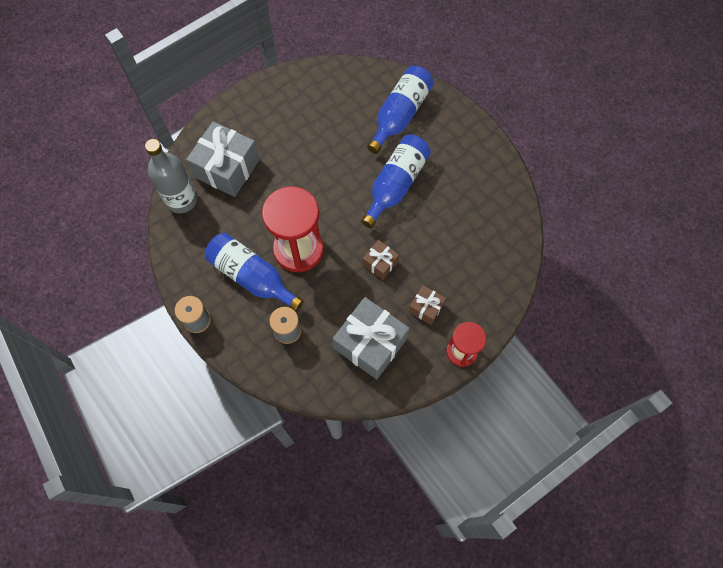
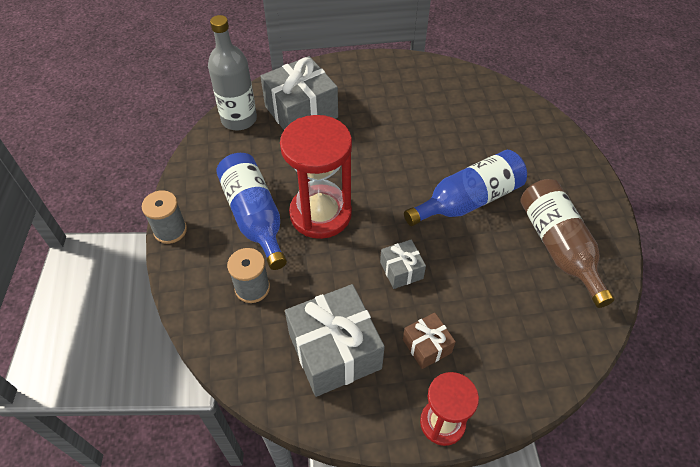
camera: 30 degrees right, 15 degrees down
brown gift [363,240,399,280] -> grey gift [380,239,426,289]
blue bottle [367,66,434,154] -> none
none -> brown bottle [520,179,615,308]

